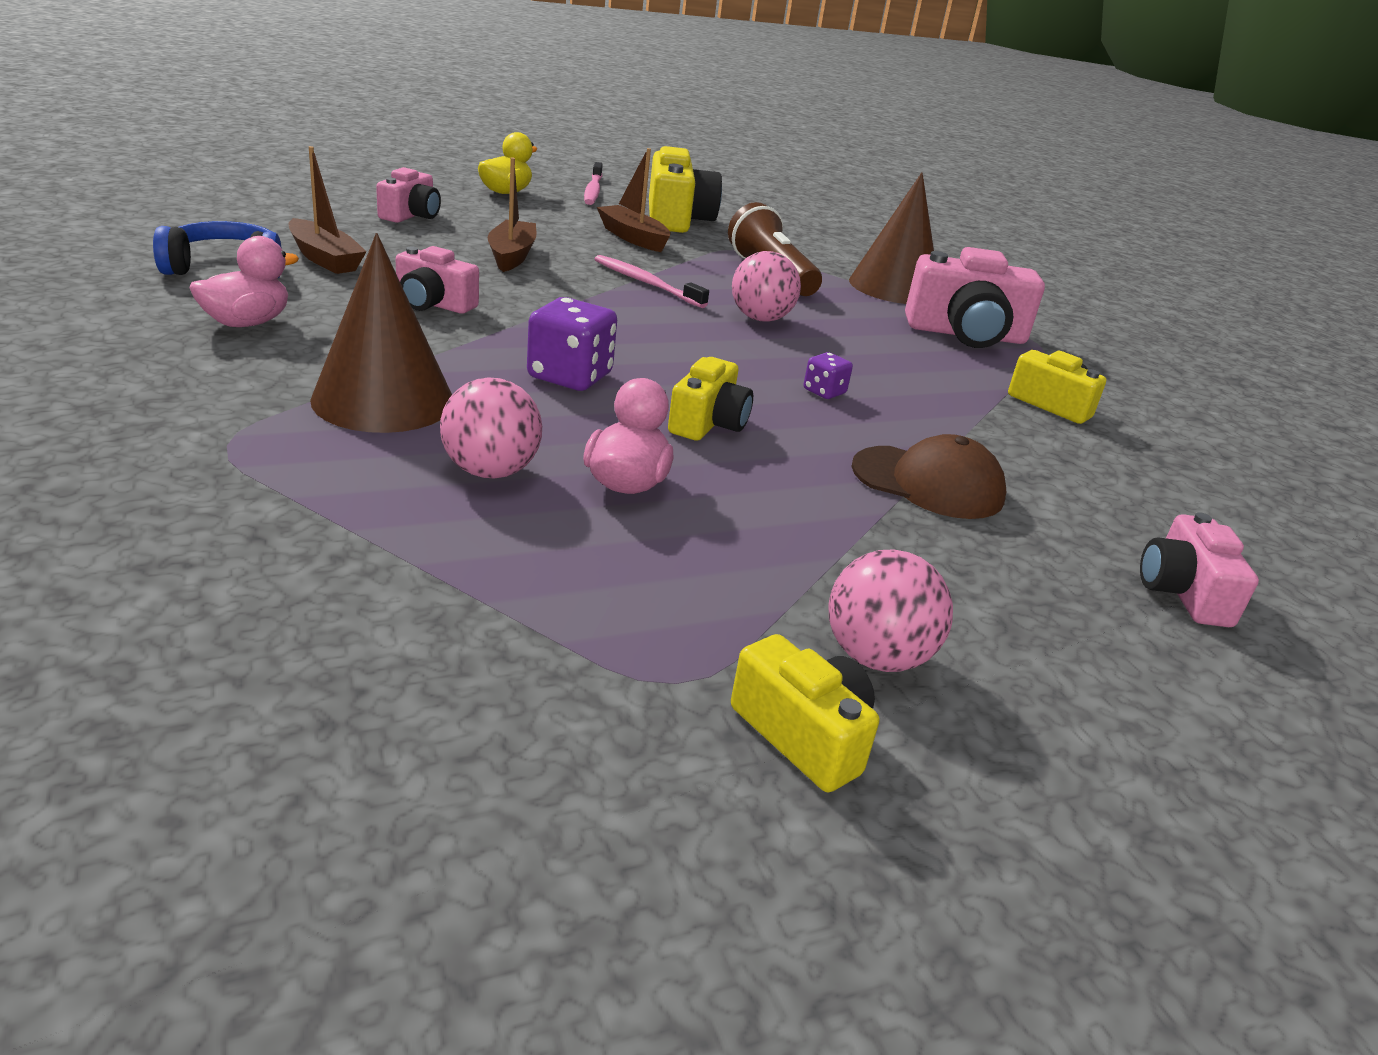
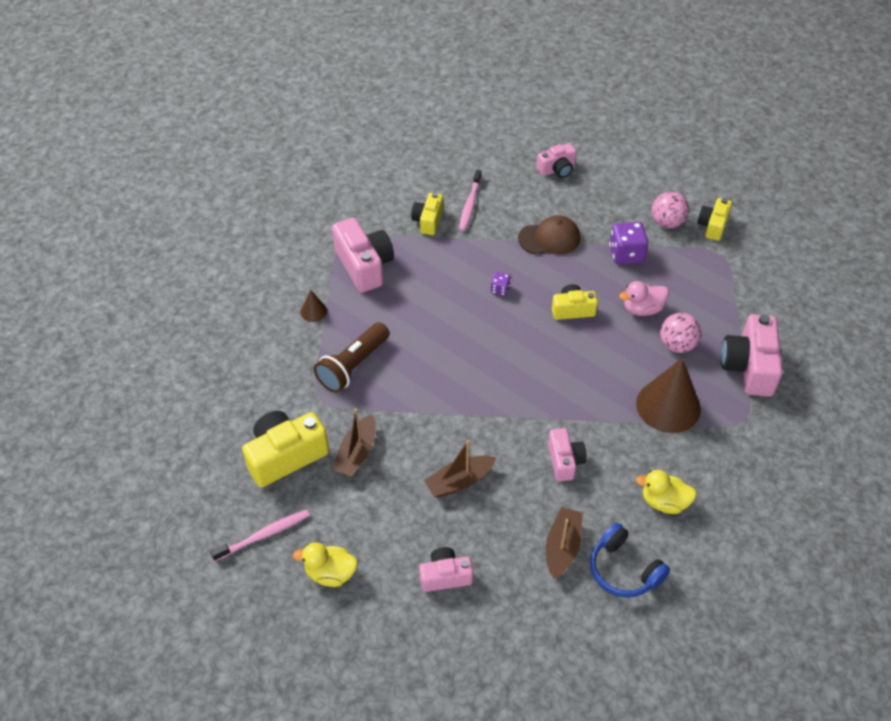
camera: 115 degrees left, 20 degrees up
pink duck [189,236,299,327] -> yellow duck [636,470,697,514]
purple dice [527,297,617,391] -> purple dice moved to [609,222,648,264]
pink toothbrush [595,255,709,308] -> pink toothbrush moved to [459,169,482,231]
pink ball [732,251,801,322] -> none
brown cone [849,172,934,304] -> brown cone [300,290,327,322], size x0.45
brown cap [851,434,1006,519] -> brown cap turned 90 degrees clockwise [518,215,580,254]
none -> pink camera [721,314,783,397]

